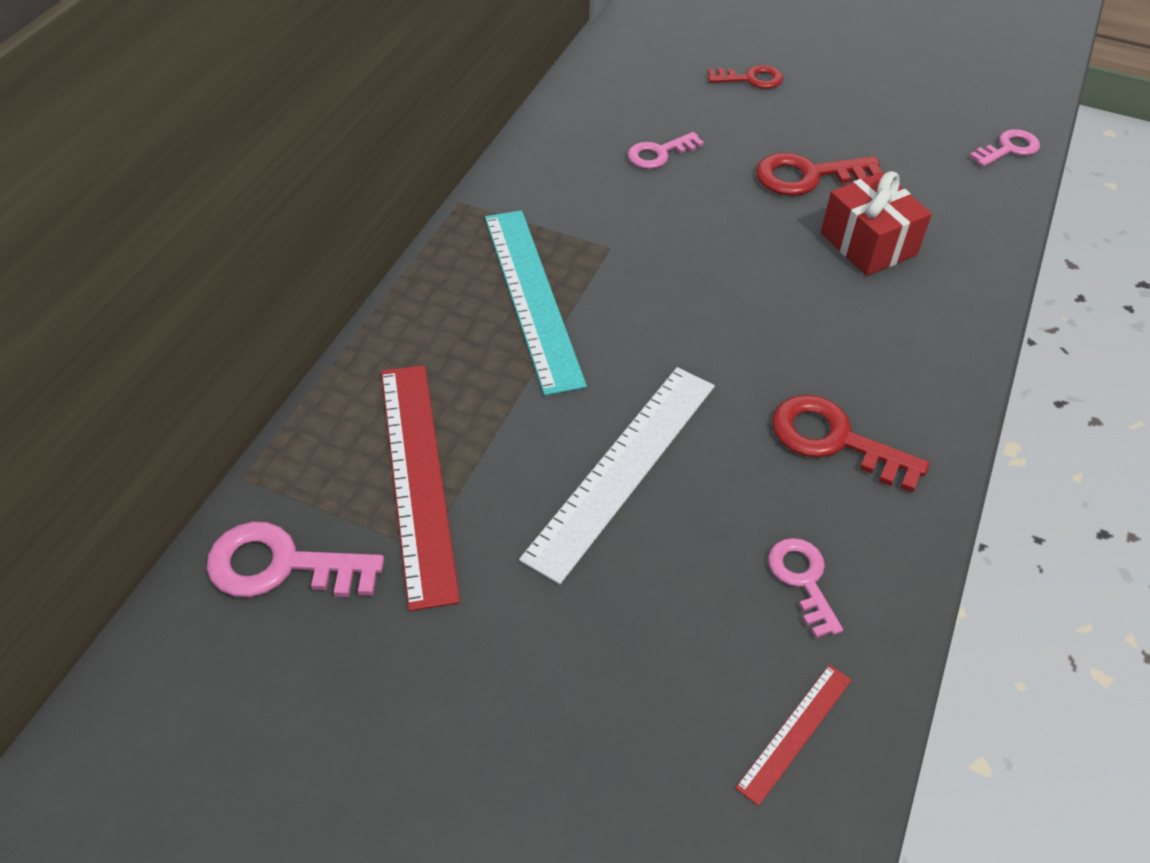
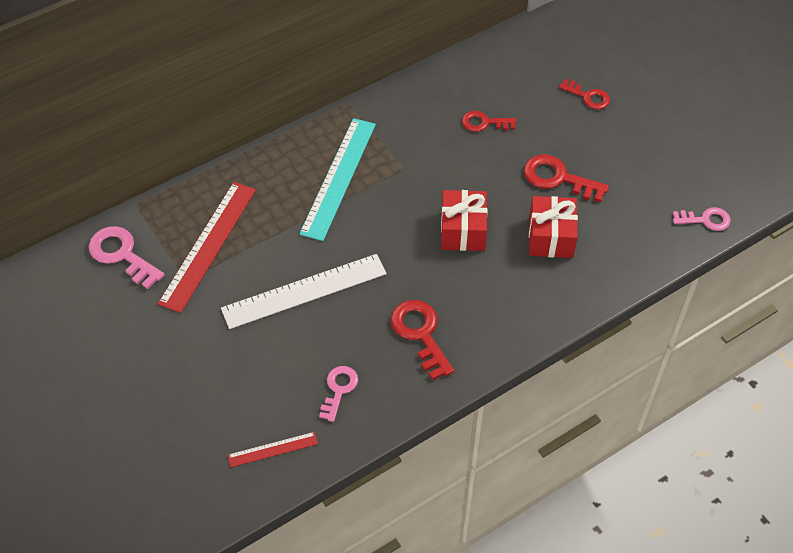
camera: 35 degrees right, 5 degrees up
pink key [628,132,704,169] -> red key [462,111,516,132]
none -> red gift [441,190,488,251]

